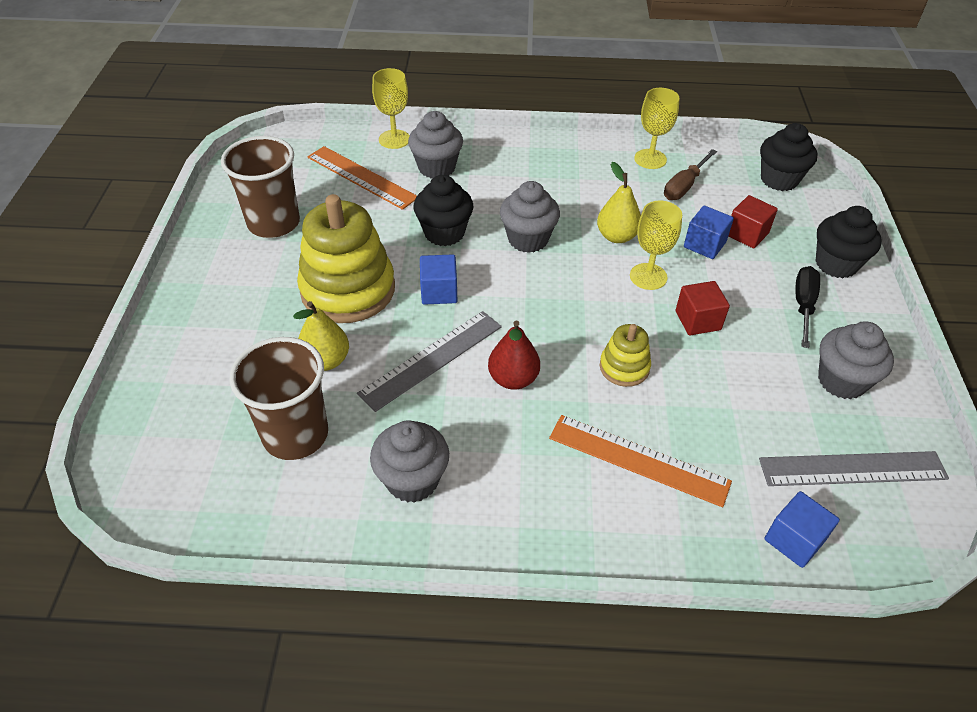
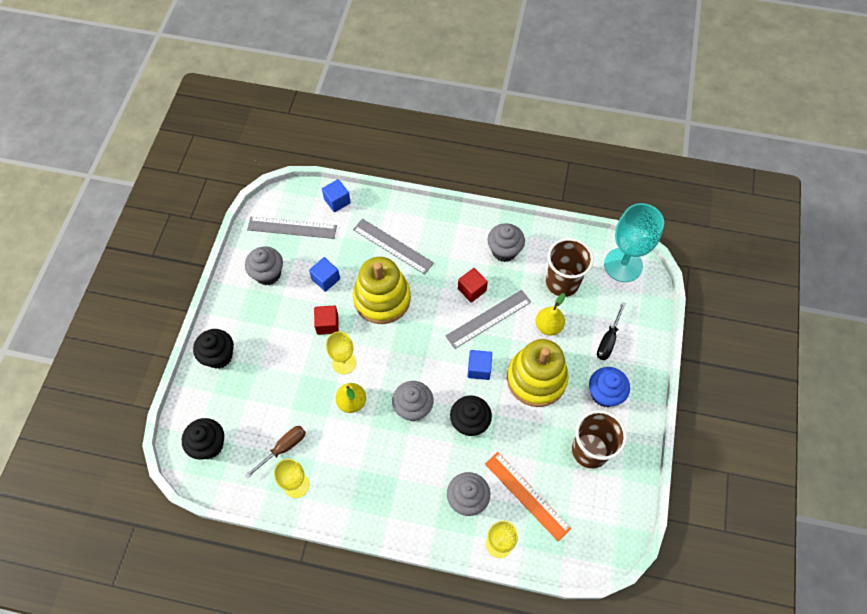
camera: 170 degrees left, 15 degrees up
red pear [488,320,540,390] -> none
orange ruler [549,415,732,507] -> grey ruler [353,219,434,275]
yellow stacking toy [600,324,651,387] -> yellow stacking toy [353,257,411,324], size x2.04
blue cube [684,206,734,259] -> blue cube moved to [309,257,340,292]
red cube [729,195,778,248] -> red cube moved to [458,268,488,303]
black screwdriver [795,266,820,348] -> black screwdriver moved to [597,302,626,360]
none -> blue cupcake [589,367,630,407]
none -> turquoise goblet [604,203,664,282]

